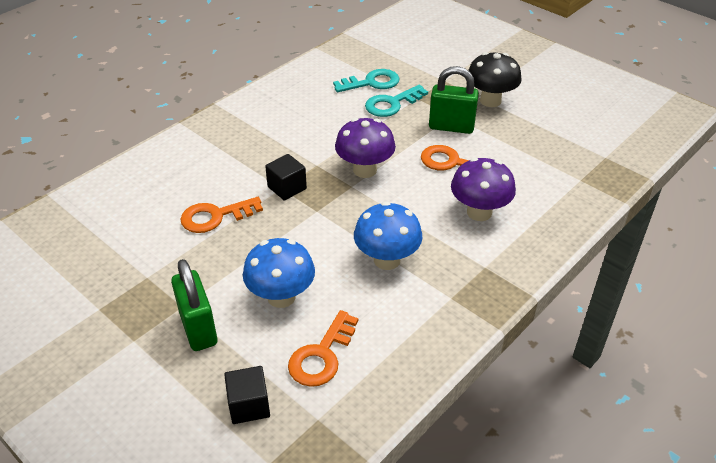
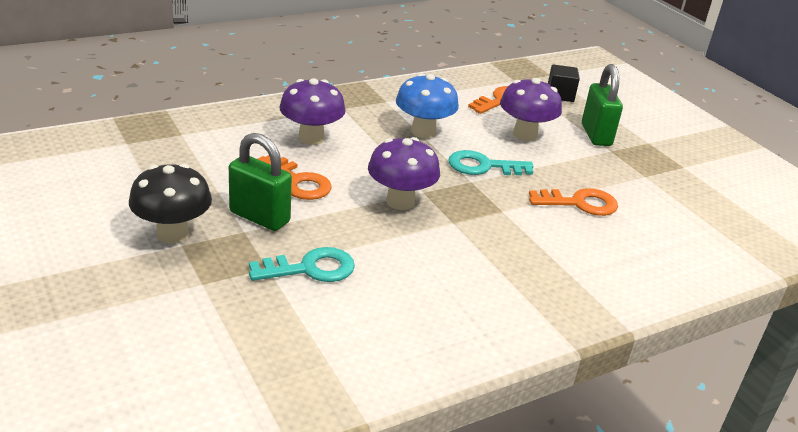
camera: 165 degrees left, 10 degrees down
blue mushroom [243,238,315,308] -> purple mushroom [500,78,562,141]
black cube [265,154,307,201] -> none
turquoise key [333,69,400,92] -> turquoise key moved to [448,150,534,175]

